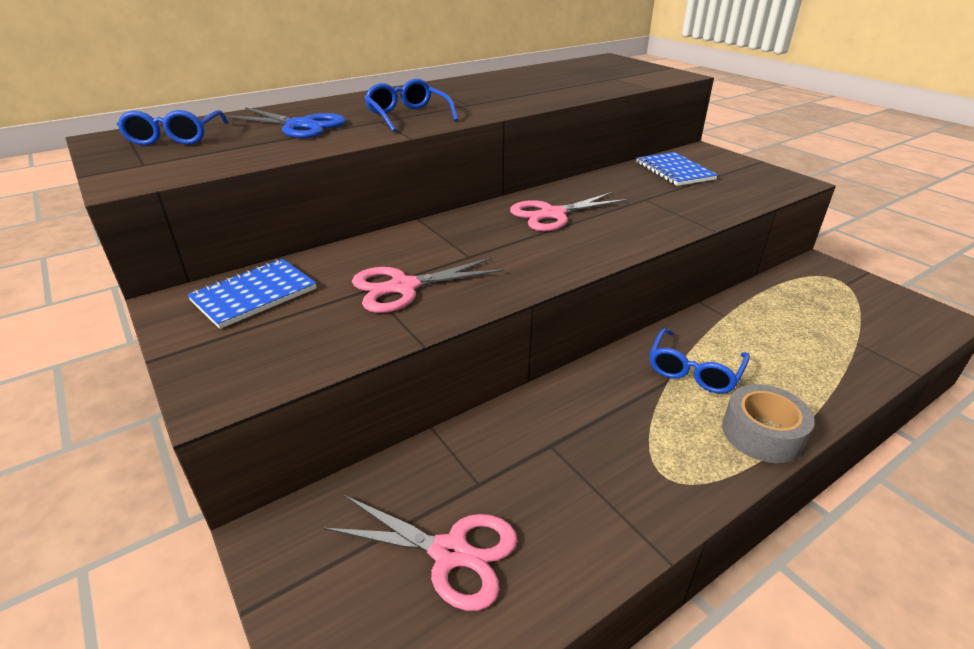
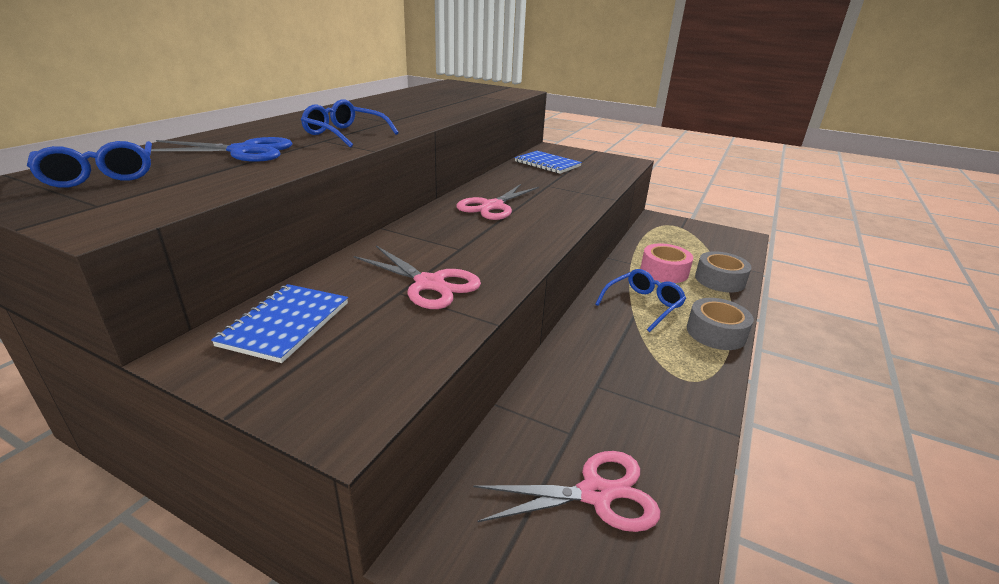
camera: 30 degrees left, 5 degrees down
pink scissors [352,257,504,313] -> pink scissors turned 90 degrees counterclockwise [354,246,481,309]
blue glasses [649,328,750,393] -> blue glasses turned 135 degrees counterclockwise [596,269,686,332]
none -> pink tape [641,243,693,283]
none -> grey tape [695,251,752,292]

